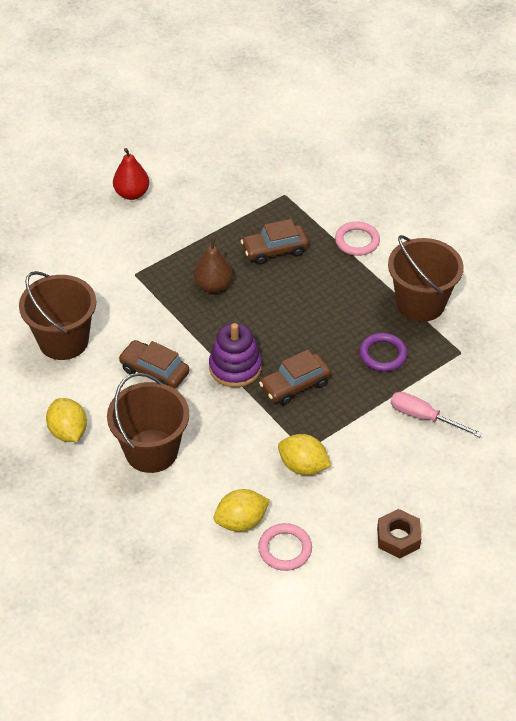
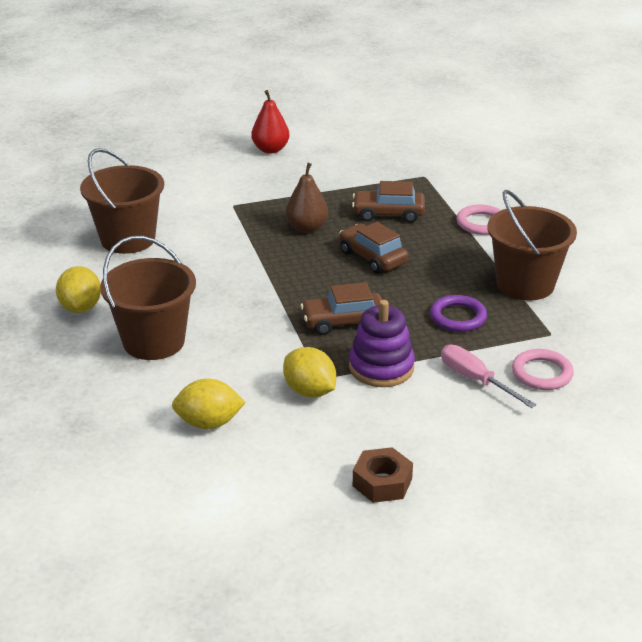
camera: 20 degrees right, 15 degrees down
brown car [118,340,189,389] -> brown car moved to [339,222,408,274]
purple stacking toy [209,323,262,387] -> purple stacking toy moved to [349,300,415,387]
pink ring [258,523,312,571] -> pink ring moved to [512,349,574,390]

